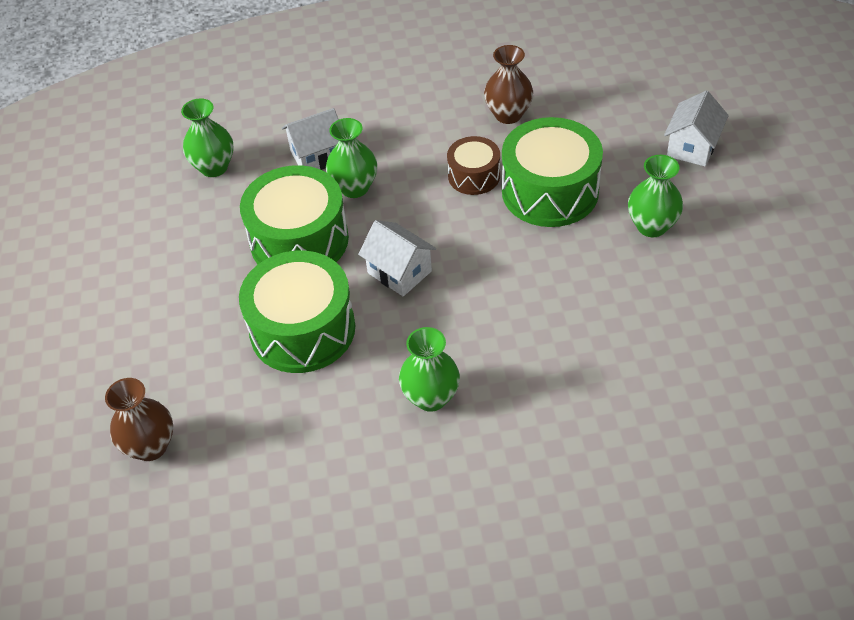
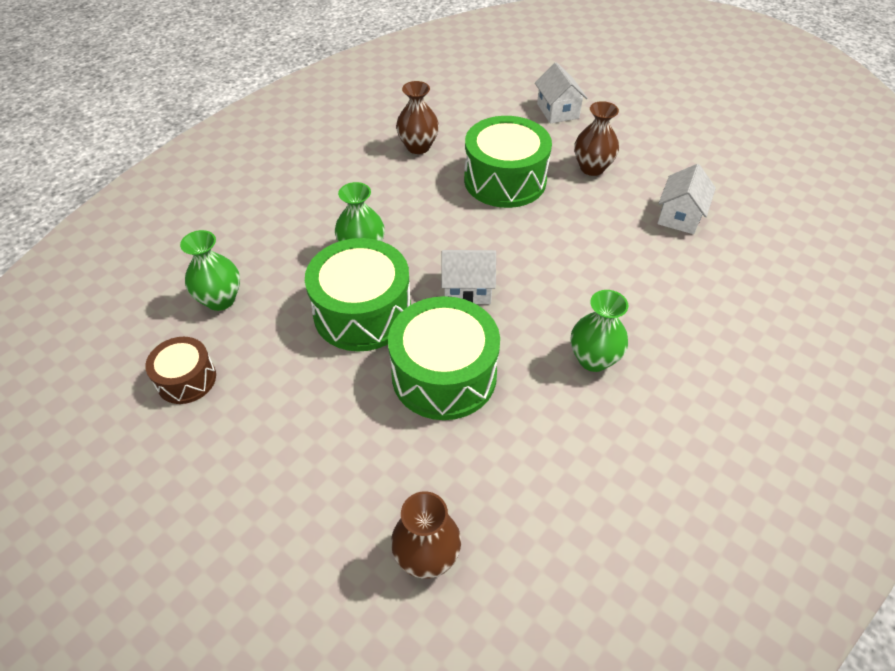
camera: 45 degrees left, 0 degrees up
white house [282,108,339,170] -> white house moved to [657,164,716,234]
brown drum [447,136,500,195] -> brown drum moved to [145,337,216,404]
green vase [628,155,683,237] -> brown vase [574,101,619,176]

